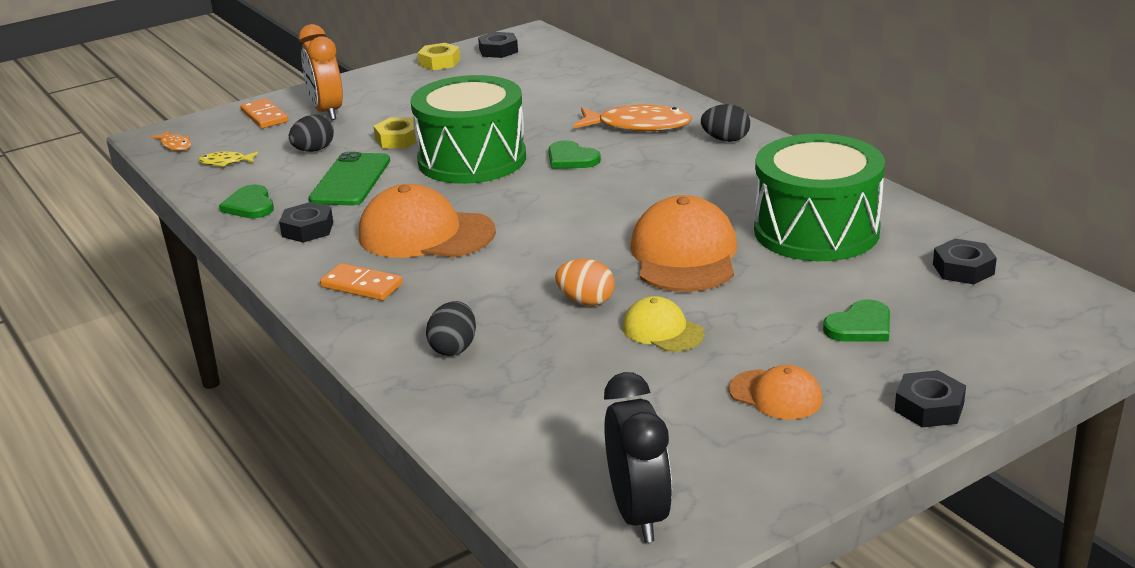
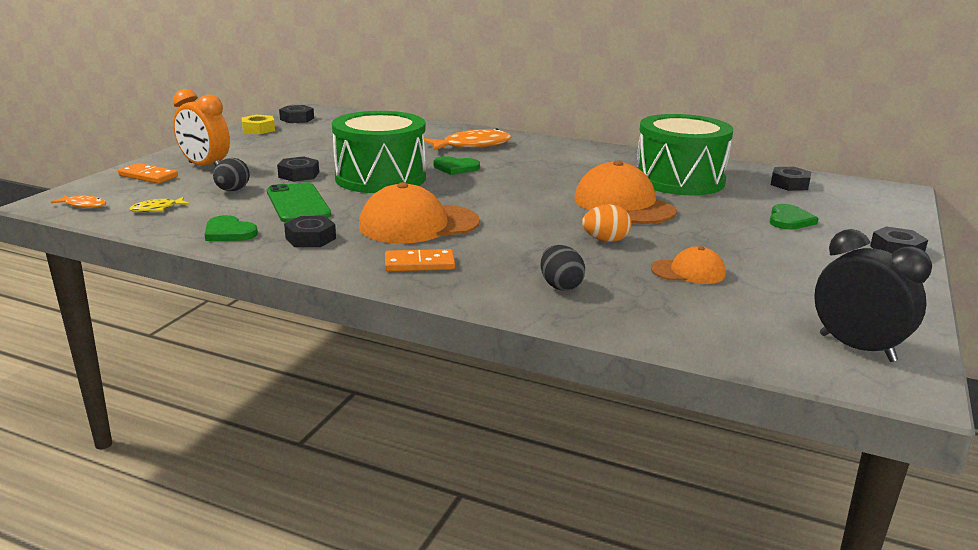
camera: 35 degrees left, 5 degrees down
yellow nut [373,117,416,148] -> black nut [277,157,319,182]
yellow cap [622,296,704,352] -> none
black egg [701,104,750,142] -> none
orange cap [729,365,822,420] -> orange cap moved to [651,246,726,284]

